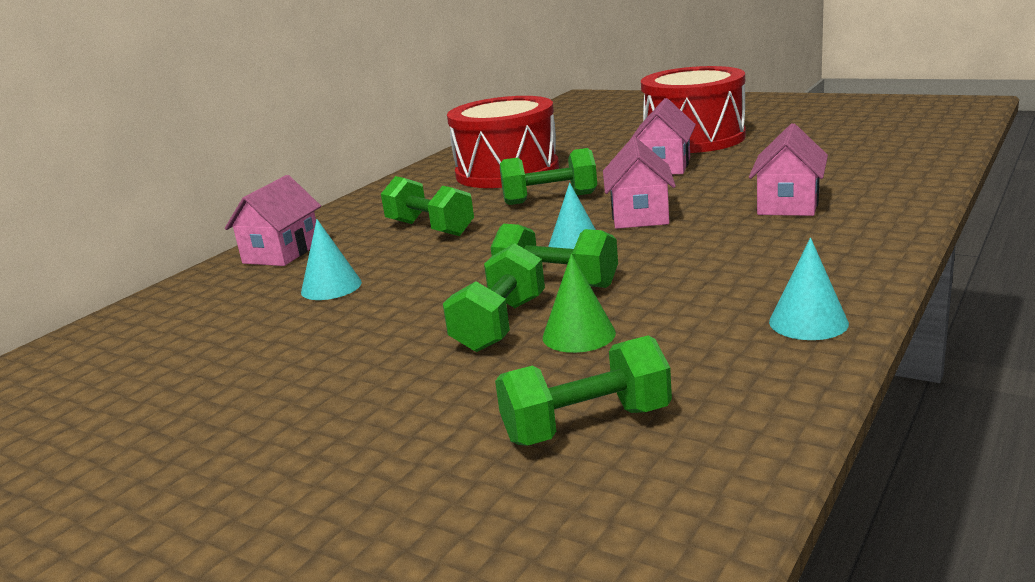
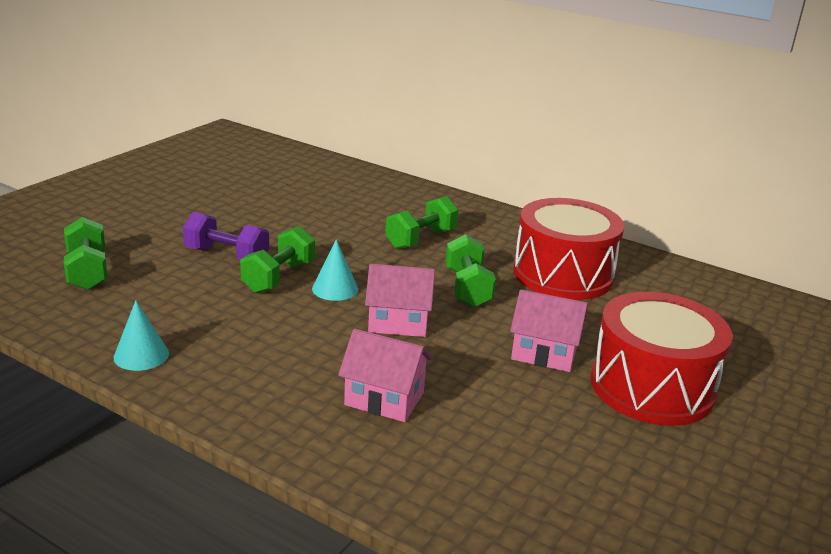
camera: 85 degrees right, 5 degrees up
pink house [225,175,321,266] -> none
turquoise cone [301,219,362,300] -> none
green dumbbell [443,243,545,352] -> purple dumbbell [183,212,269,260]
green cone [543,254,616,353] -> none

